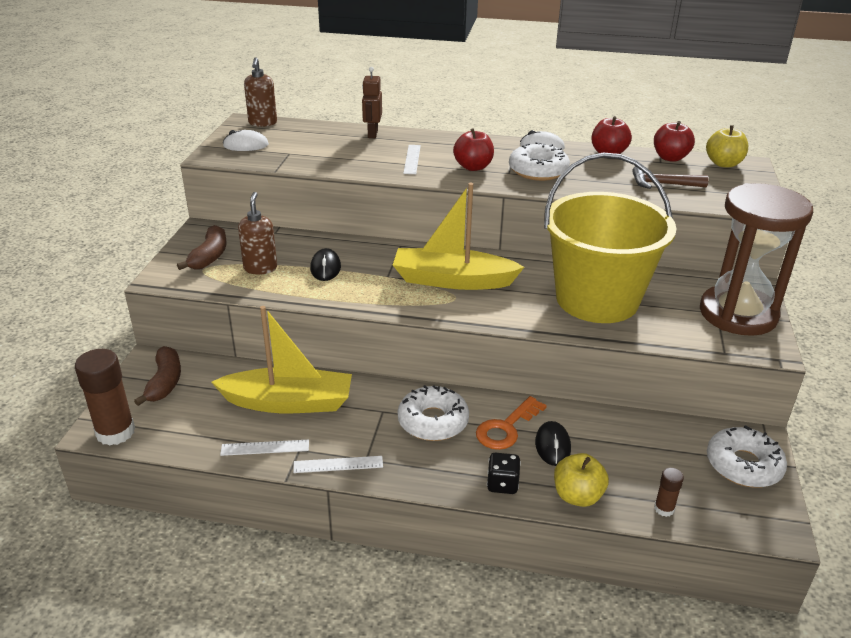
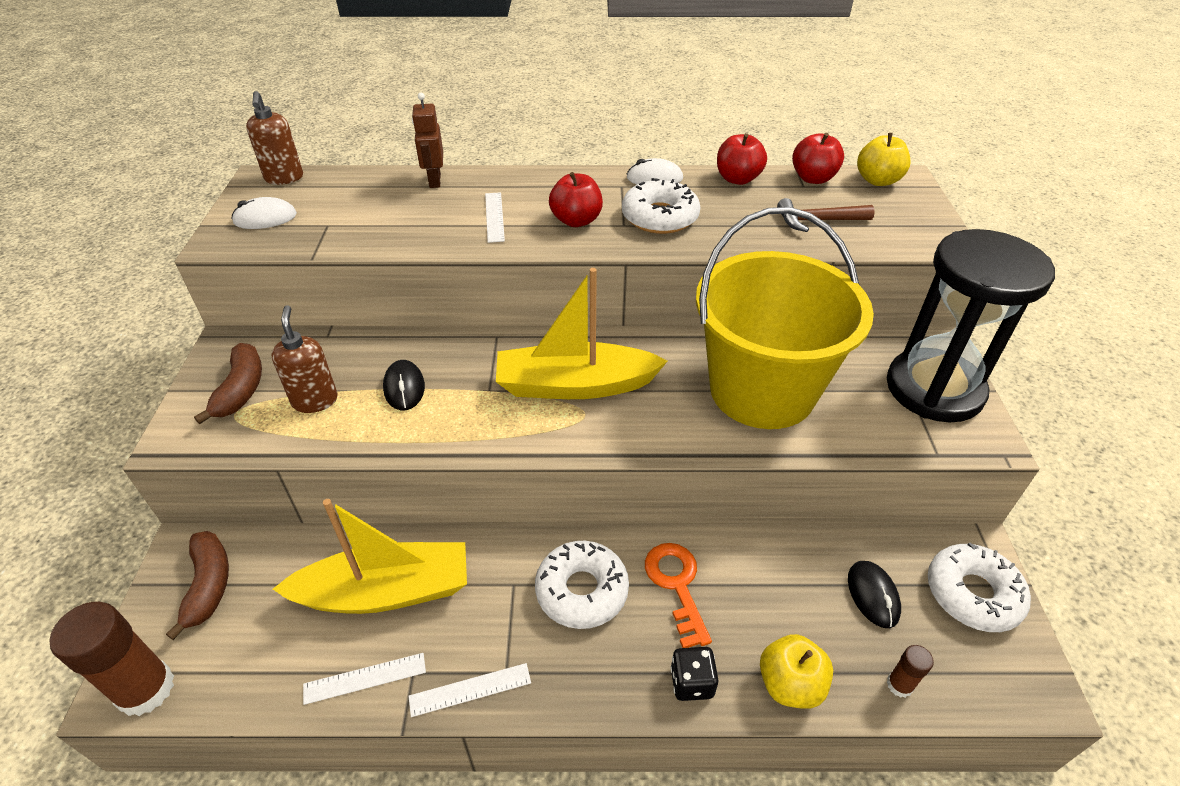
camera: 10 degrees left, 10 degrees up
orange key [476,396,547,450] -> orange key turned 135 degrees clockwise [645,543,712,648]
black mouse [535,421,571,466] -> black mouse moved to [848,561,901,628]
brown hourglass [700,183,813,336] -> black hourglass [887,229,1055,423]

